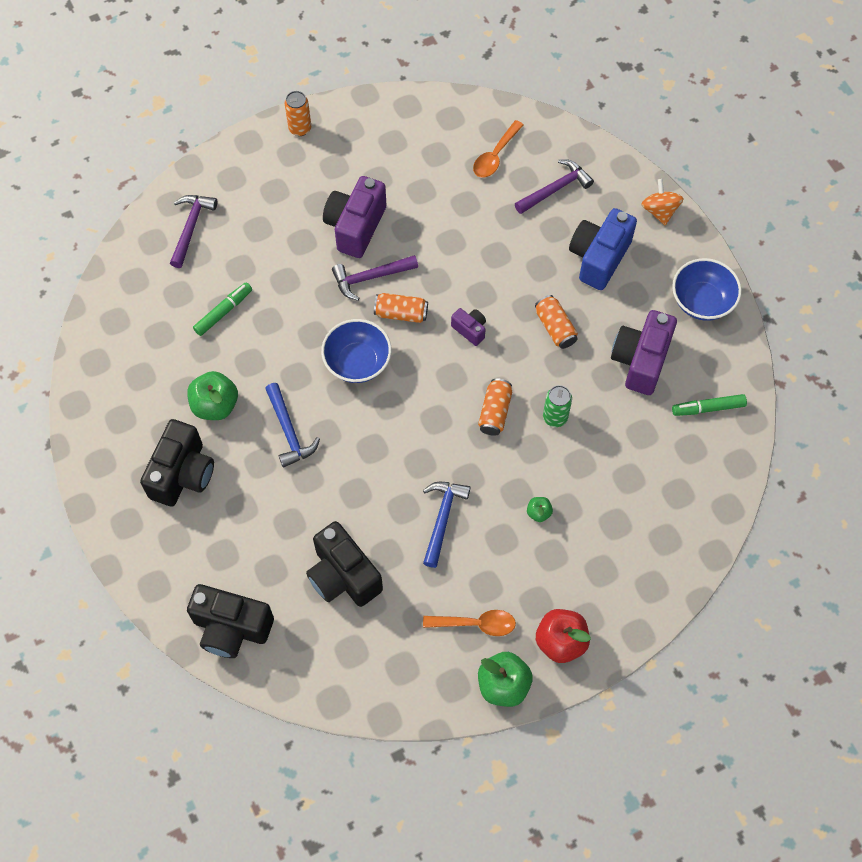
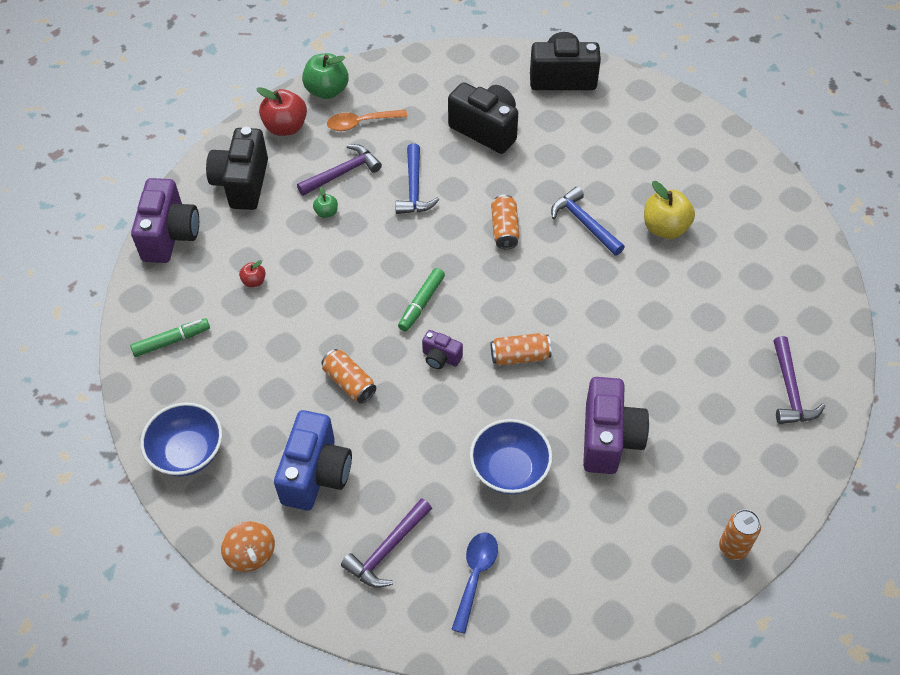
camera: 165 degrees right, 10 degrees down
black camera [140,419,214,507] -> black camera moved to [206,127,268,210]
green apple [187,371,238,420] -> yellow apple [644,181,695,239]
green marker [193,282,252,336] -> green marker moved to [398,268,445,331]
blue bowl [321,319,392,383] -> blue bowl moved to [470,419,552,494]
purple hammer [332,255,418,301] -> purple hammer moved to [297,144,382,196]
orange spoon [473,120,524,178] -> blue spoon [451,532,498,634]
orange can [478,379,512,436] -> orange can moved to [491,195,519,249]
green can [543,385,572,427] -> none
purple camera [611,310,677,395] -> purple camera moved to [131,178,199,263]
none -> red apple [239,260,265,287]

